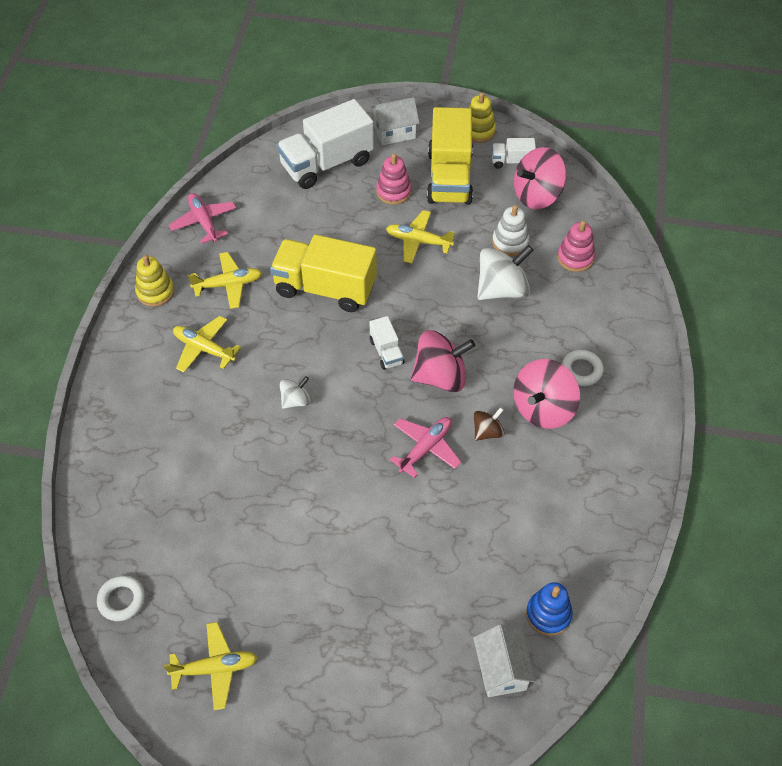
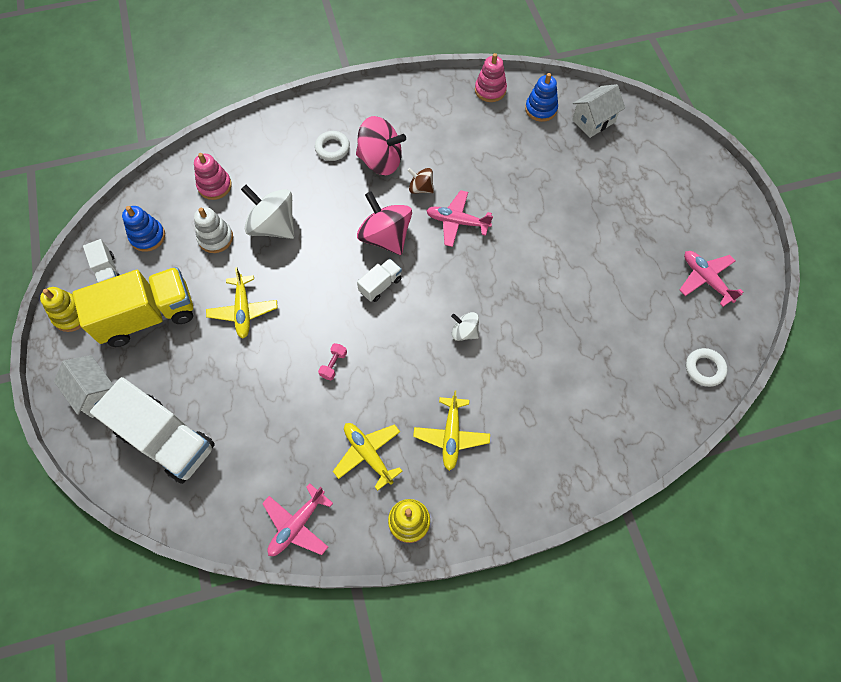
camera: 115 degrees left, 10 degrees up
yellow plane [164,622,258,710] -> pink plane [680,251,743,307]
yellow truck [270,234,377,312] -> pink dumbbell [318,343,347,380]
pink stacking toy [376,153,412,205] -> pink stacking toy moved to [475,53,507,102]
pink spinning top [514,147,567,209] -> blue stacking toy [122,206,165,252]

